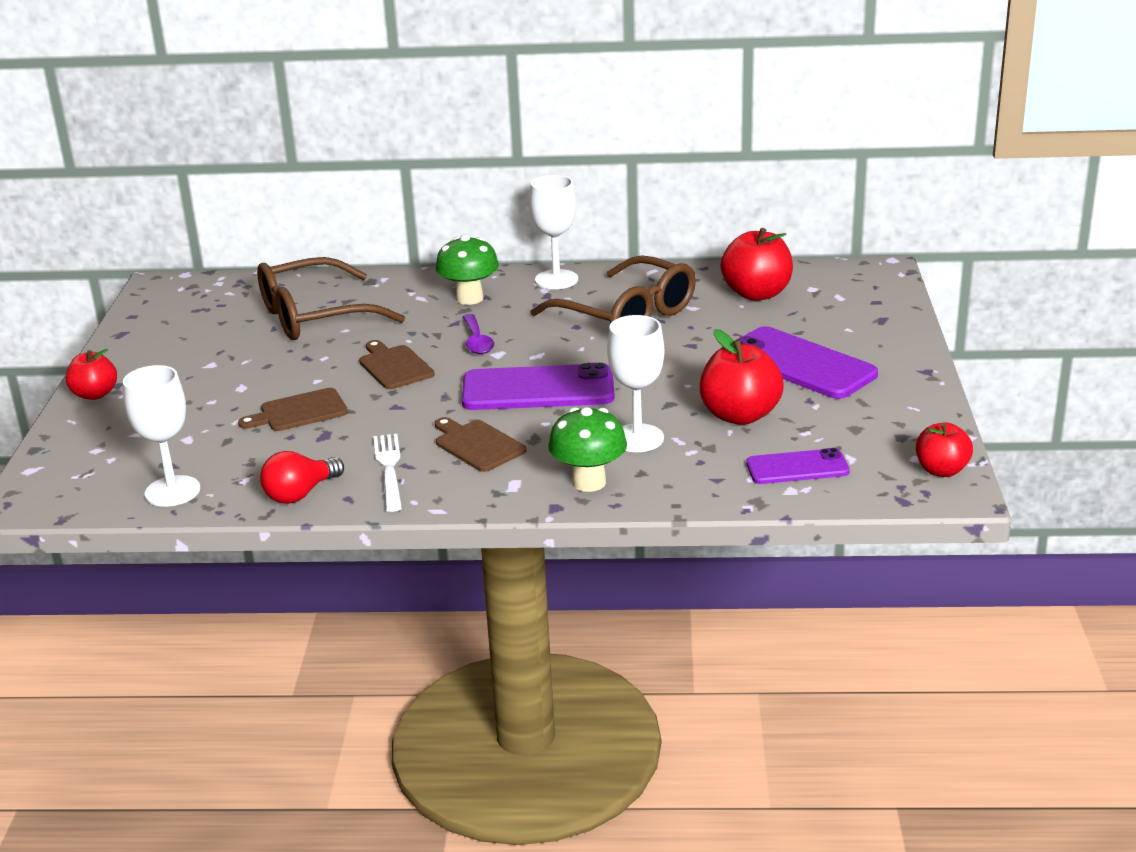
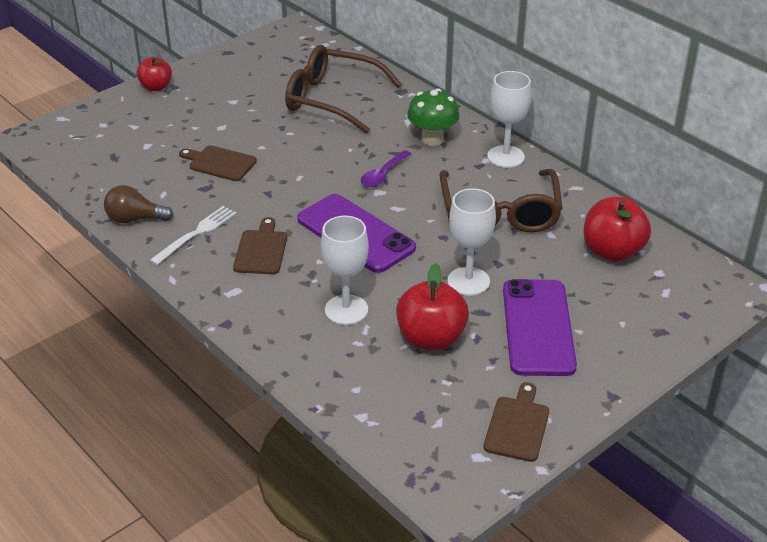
camera: 45 degrees right, 10 degrees up
white goblet [123,365,200,507] -> white goblet moved to [448,188,496,296]
red light bulb [260,451,344,504] -> brown light bulb [104,185,173,223]
brown cutting board [359,340,435,389] -> brown cutting board moved to [483,382,549,462]
green mushroom [548,407,627,492] -> none
purple phone [746,448,850,484] -> none
red apple [916,423,973,477] -> none

